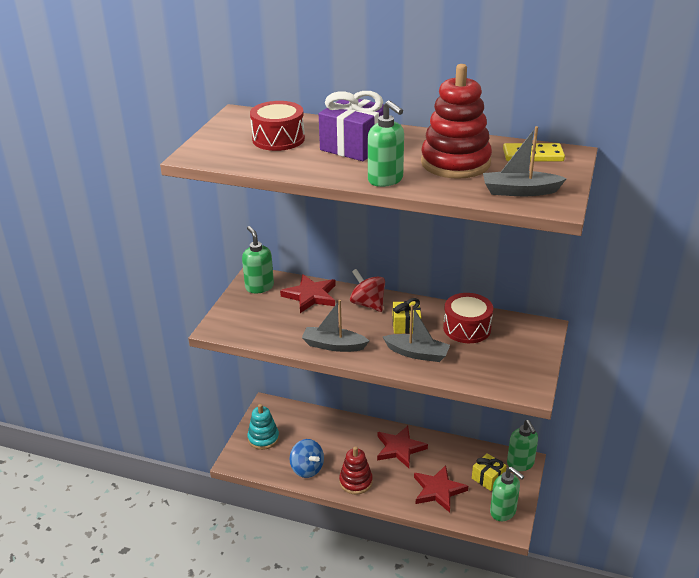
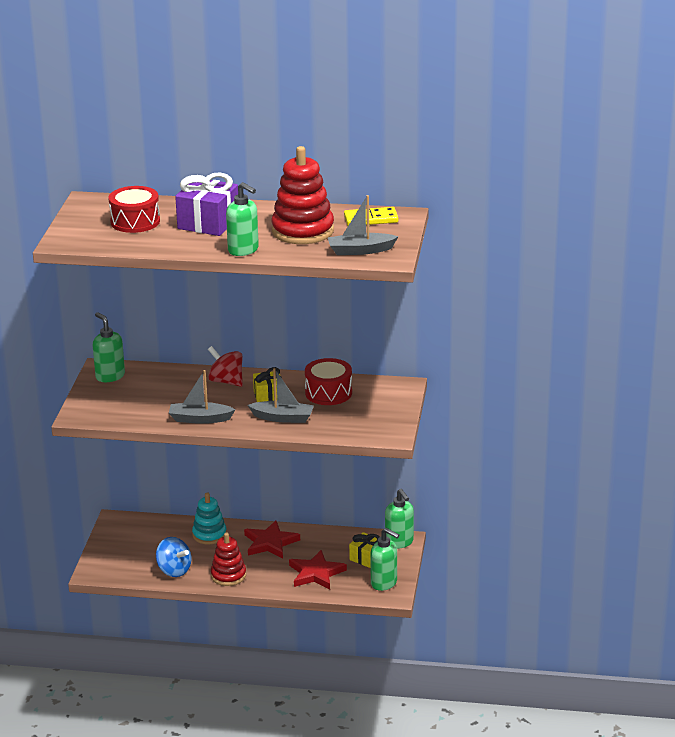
camera: 10 degrees left, 5 degrees down
turquoise stacking toy [247,404,279,450] -> turquoise stacking toy moved to [192,492,227,544]
red star [280,274,336,313] -> none

